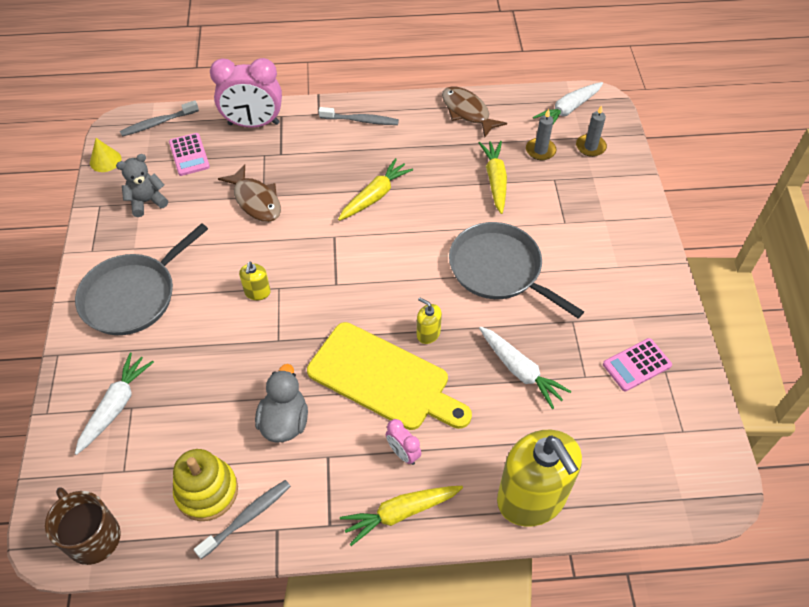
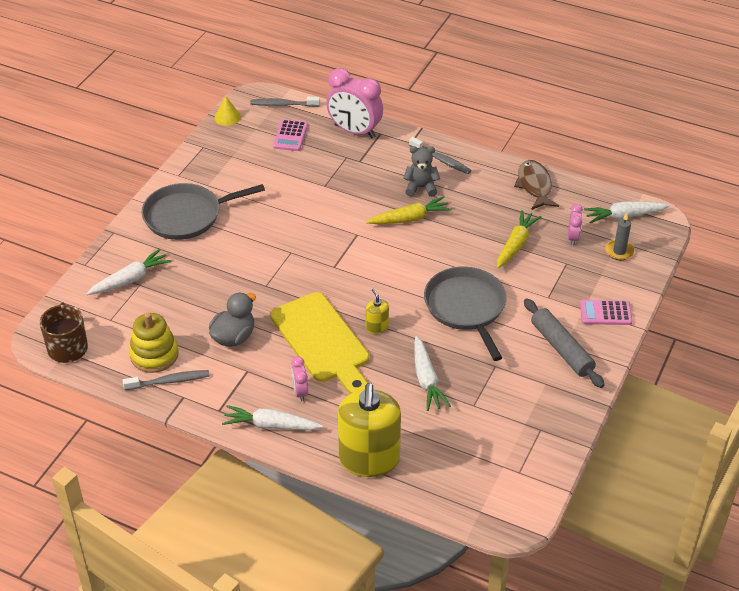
camera: 30 degrees right, 10 degrees down
grey teddy bear [116,154,168,217] -> grey teddy bear moved to [403,146,440,197]
brown fish [218,164,281,222] -> none
yellow soap dispenser [239,262,271,300] -> none
yellow carrot [340,486,463,546] -> white carrot [222,405,323,430]
grey candle [526,109,557,160] -> pink clock [568,204,583,245]
pink calculator [603,338,672,391] -> pink calculator moved to [580,300,632,325]
none -> grey rolling pin [524,298,605,388]

